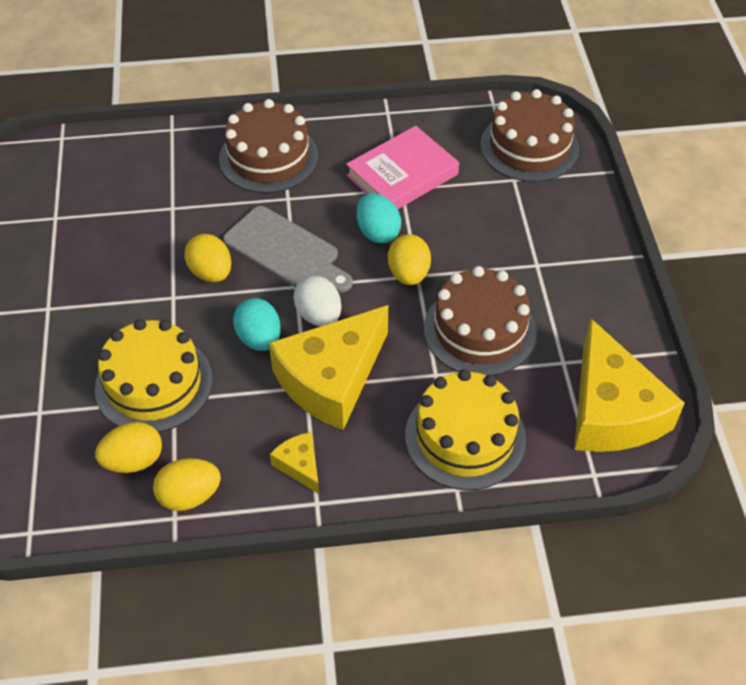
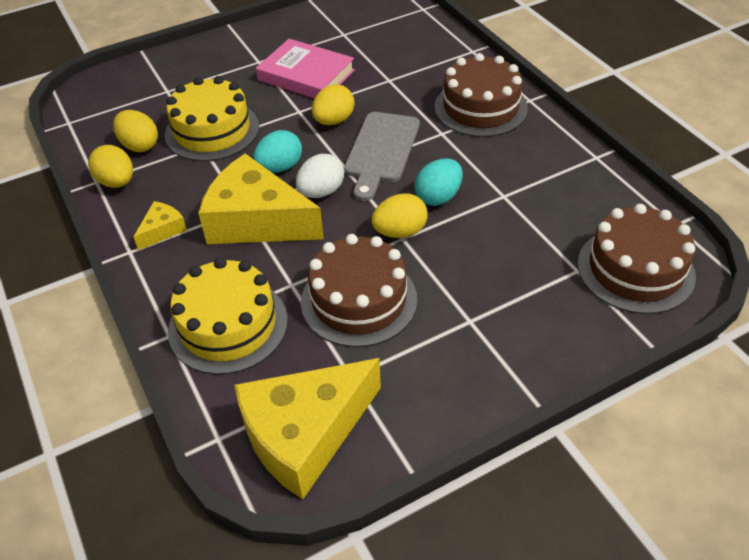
camera: 70 degrees right, 5 degrees down
pink book [346,126,459,209] -> pink book moved to [256,39,355,99]

